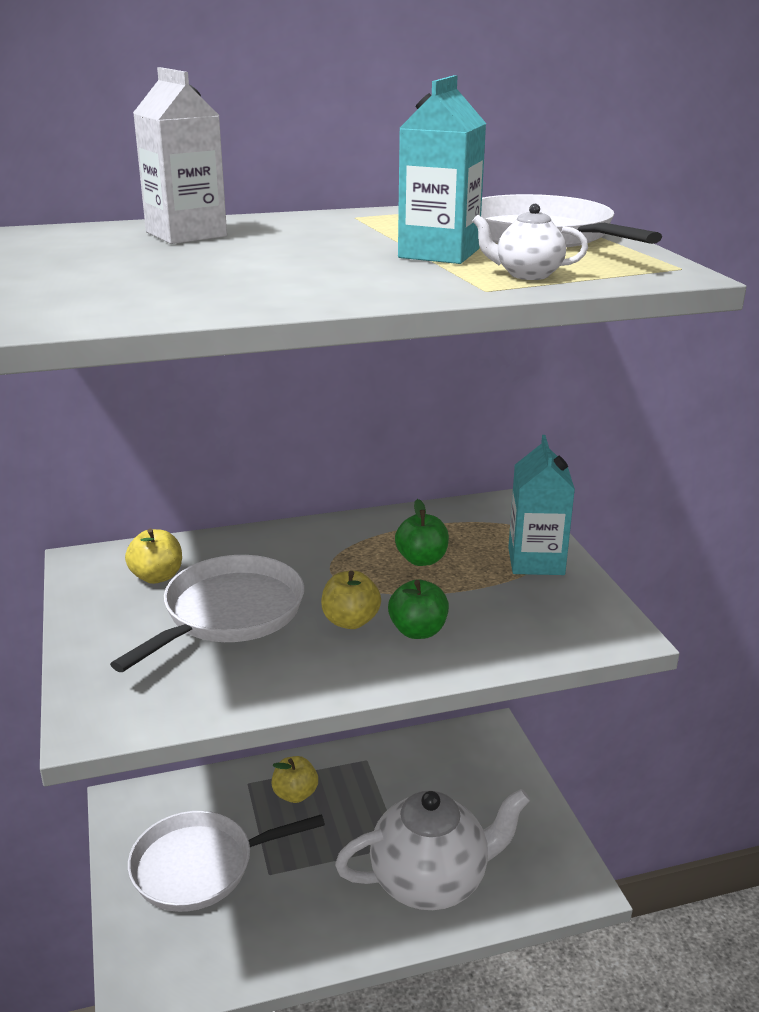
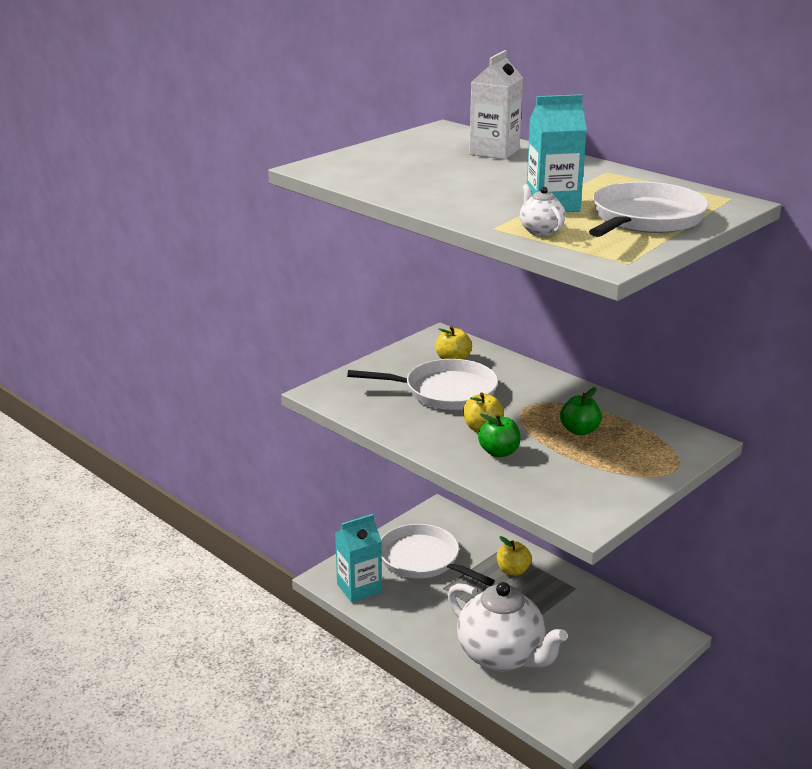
camera: 60 degrees right, 0 degrees up
turquoise carton [508,435,575,575] -> turquoise carton moved to [335,514,382,603]

